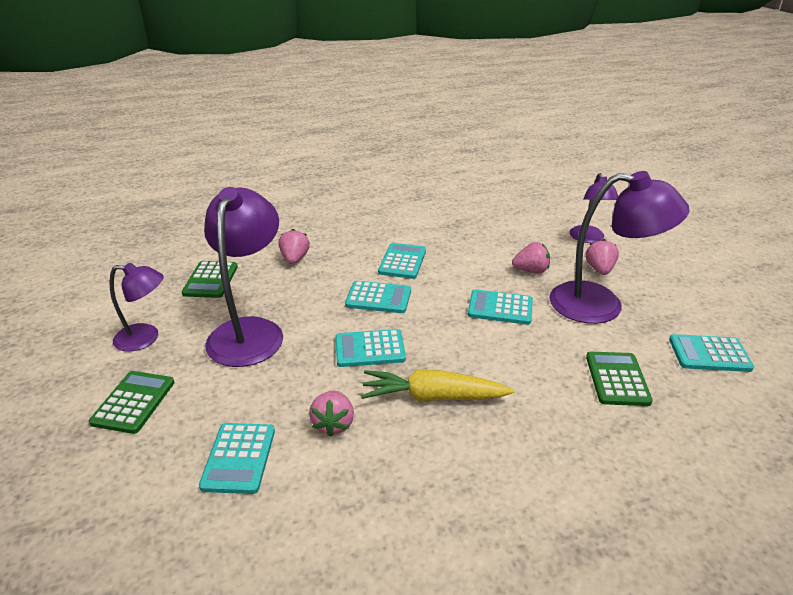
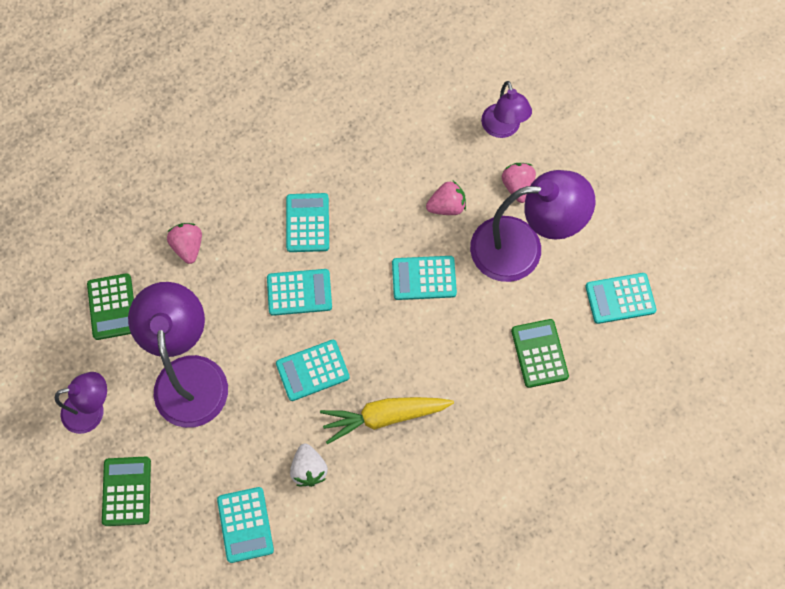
camera: 15 degrees left, 35 degrees up
pink strawberry [309,391,354,437] -> white strawberry [290,443,328,487]

